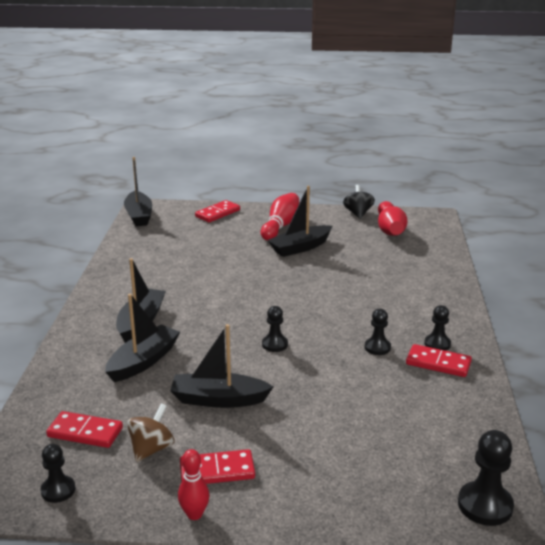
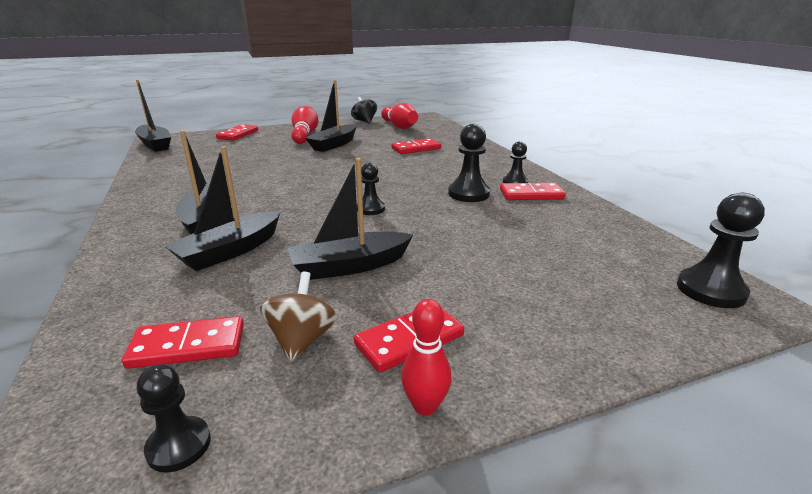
camera: 25 degrees left, 0 degrees up
black boat [105,294,180,382] -> black boat turned 150 degrees counterclockwise [165,146,281,271]
black pawn [364,309,391,355] -> black pawn [448,124,490,202], size x1.57
none -> red domino [391,138,441,154]

